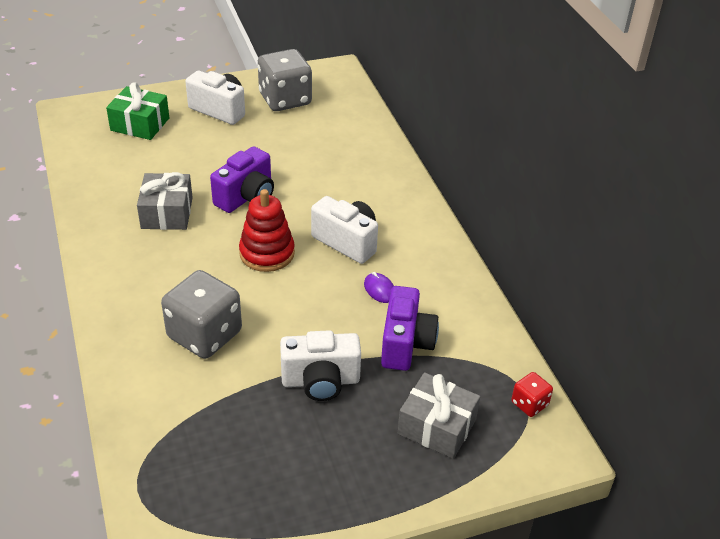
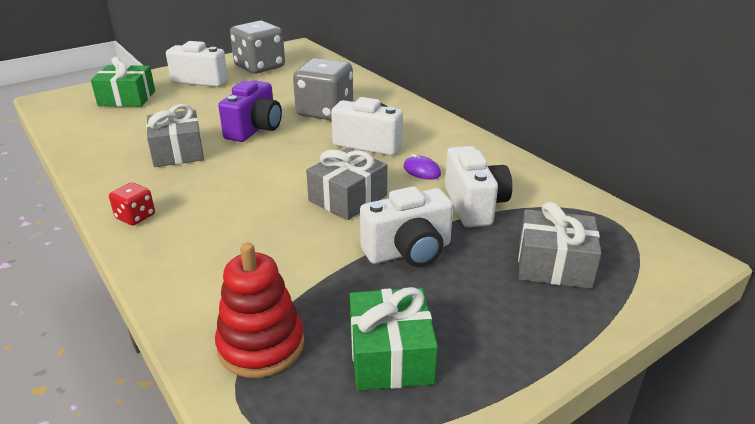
camera: 15 degrees left, 10 degrees down
grey dice [161,270,242,359] -> grey dice moved to [293,58,353,121]
red stacking toy [239,189,295,272] -> red stacking toy moved to [215,242,304,378]
purple camera [381,286,439,371] -> white camera [445,146,513,227]
red dice [511,372,553,417] -> red dice moved to [109,182,155,226]
none -> grey gift [306,148,387,220]
none -> green gift [349,287,438,391]

